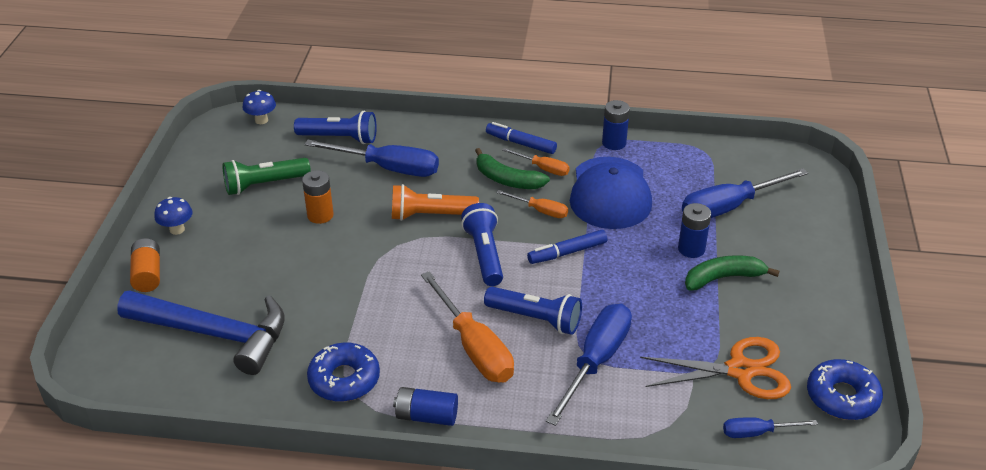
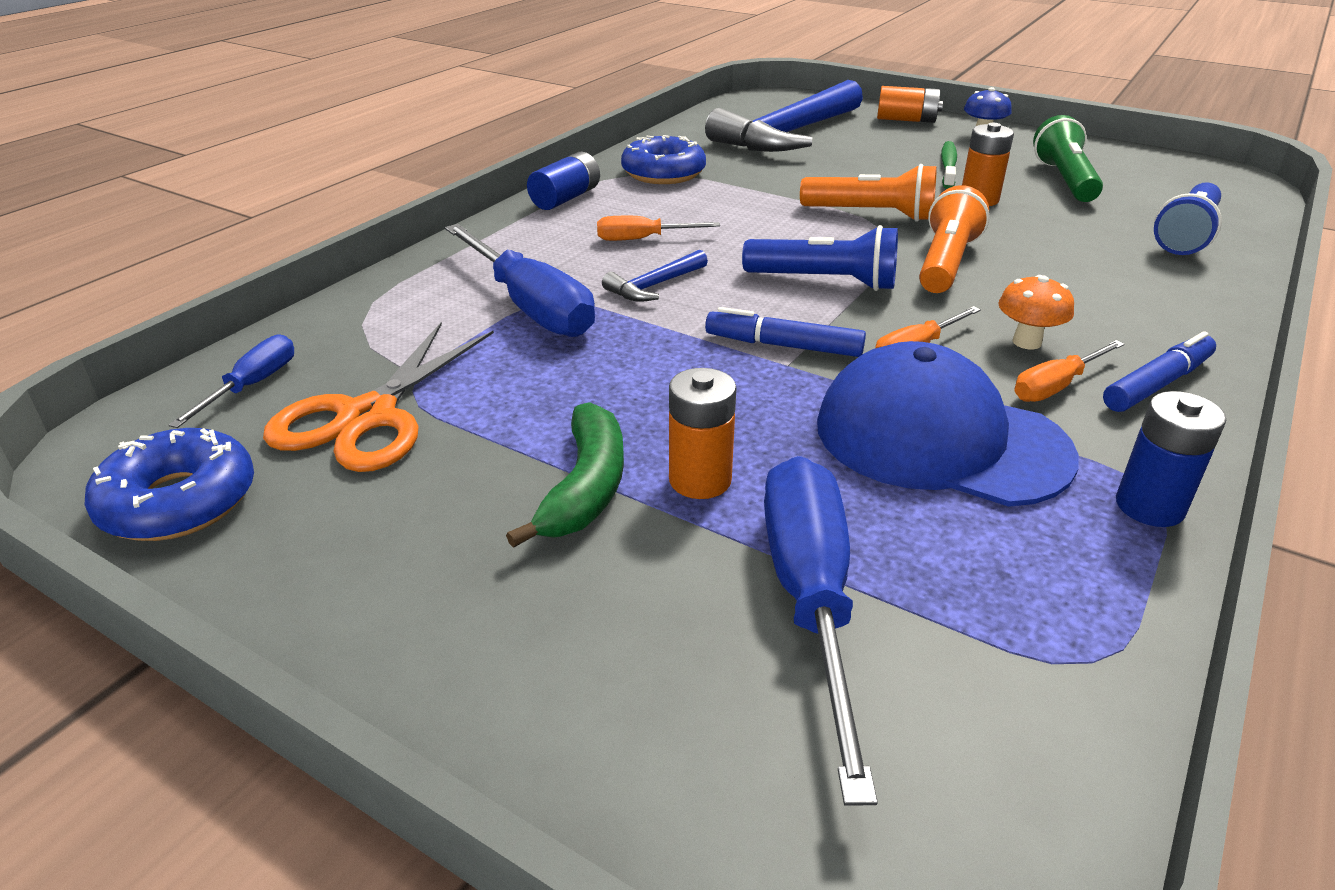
camera: 115 degrees right, 5 degrees down
blue mushroom [242,90,276,124] -> none
blue screwdriver [304,140,439,177] -> none
orange screwdriver [421,271,514,383] -> orange screwdriver [597,216,720,241], size x0.53
green banana [475,148,550,189] -> orange mushroom [998,275,1074,350]
blue flashlight [484,287,582,335] -> blue hammer [602,249,708,302]
blue marker [527,230,607,264] -> blue marker turned 75 degrees counterclockwise [705,307,866,357]
blue battery [678,203,711,258] -> orange battery [669,368,736,499]
none -> orange flashlight [800,164,937,222]
none -> green toothbrush [941,141,957,189]

